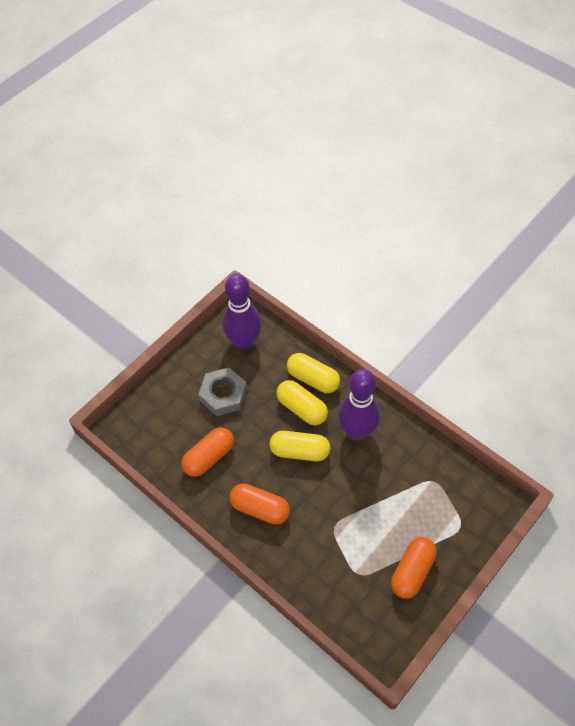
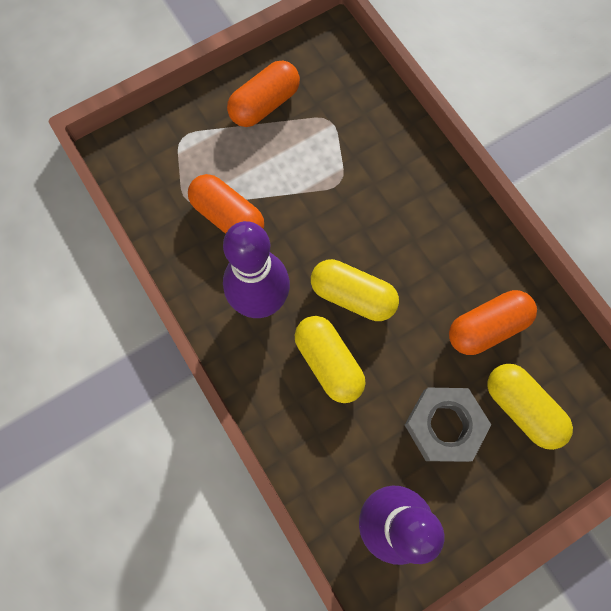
camera: 165 degrees left, 15 degrees up
orange capsule [230,483,290,525] -> orange capsule moved to [188,174,264,234]
yellow capsule [287,353,340,393] -> yellow capsule moved to [487,364,573,450]

